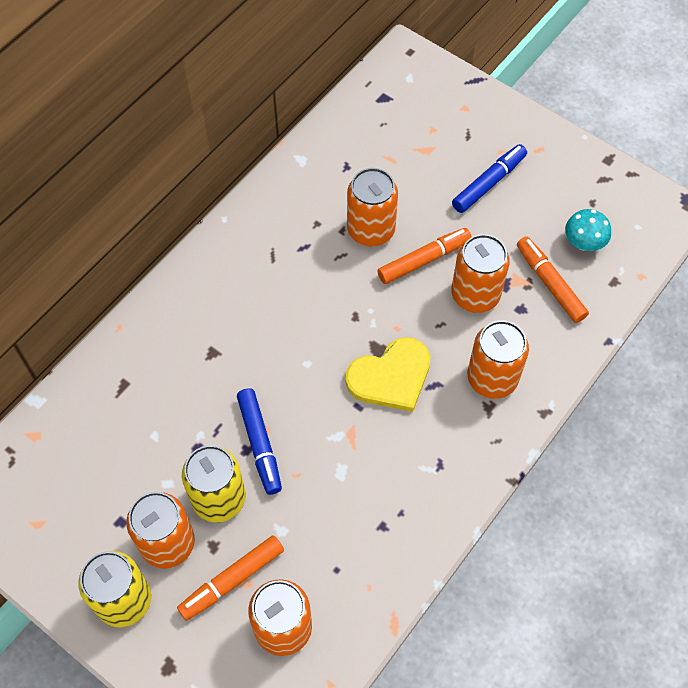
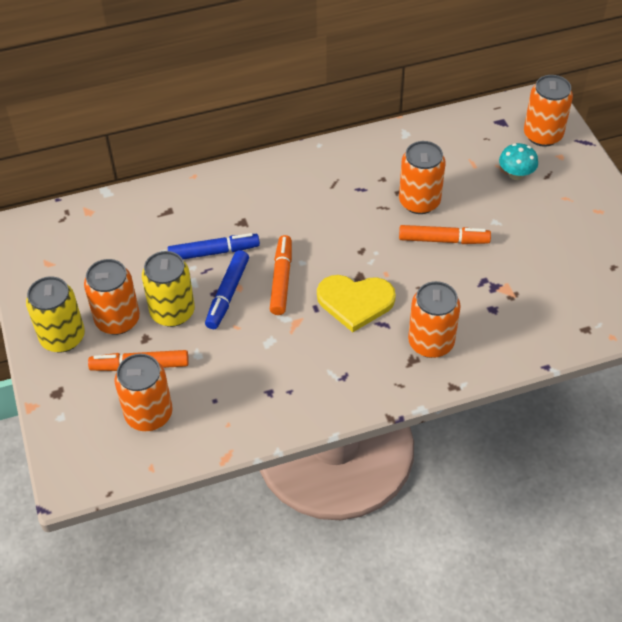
camera: 35 degrees right, 10 degrees down
orange can [451,234,510,313] -> orange can moved to [524,75,573,147]
blue marker [452,144,527,213] -> blue marker moved to [168,233,260,259]
orange marker [517,236,589,323] -> orange marker moved to [270,235,292,315]
turquoise mushroom [565,209,611,251] -> turquoise mushroom moved to [499,143,538,180]

